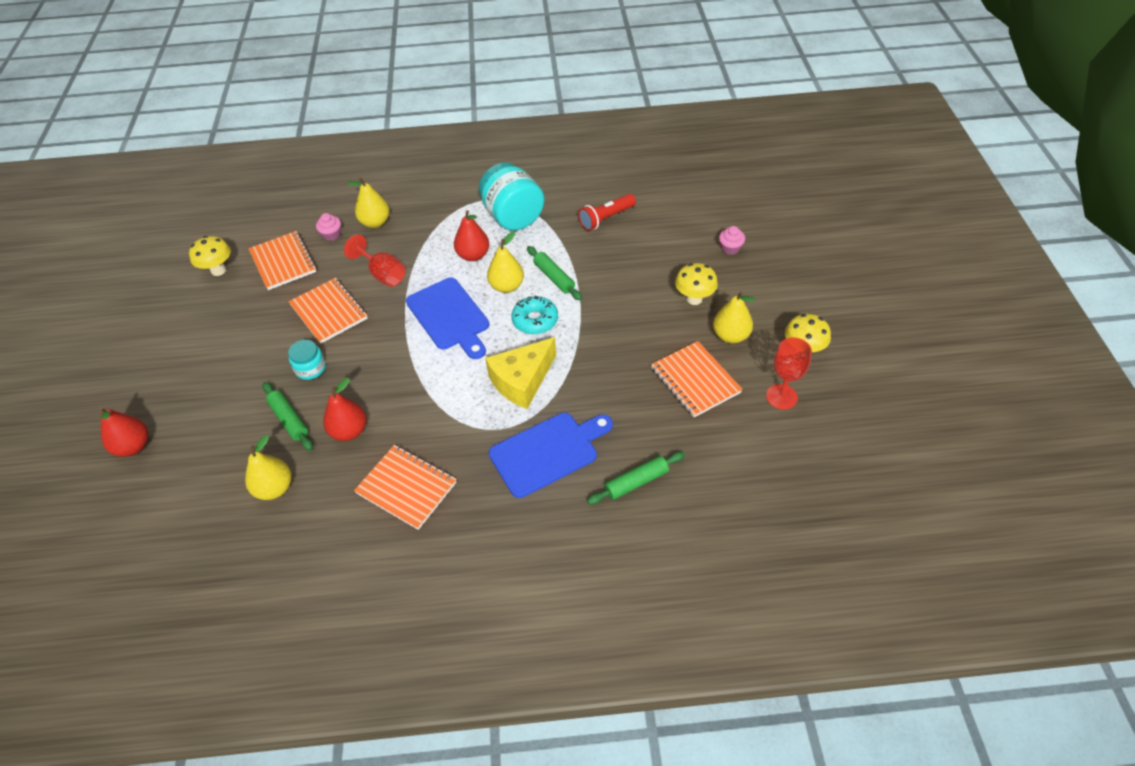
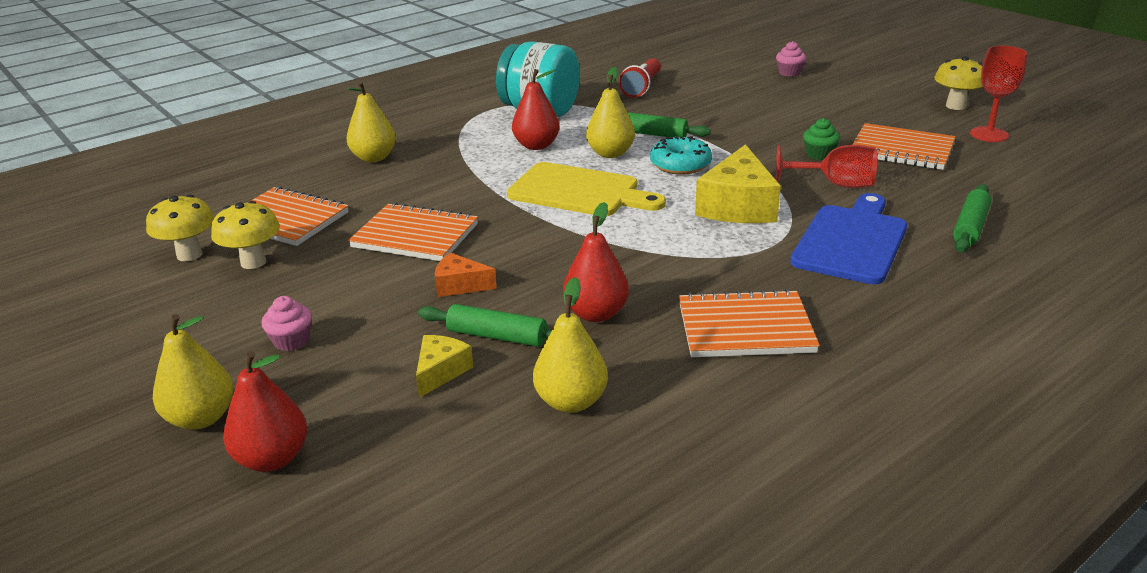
camera: 35 degrees left, 20 degrees down
turquoise jar [288,340,326,380] -> orange cheese [435,253,497,297]
pink cupcake [316,213,341,241] -> pink cupcake moved to [261,296,312,351]
red goblet [344,234,405,287] -> red goblet moved to [776,145,877,188]
blue cutting board [406,278,489,359] -> yellow cutting board [507,162,666,216]
yellow mushroom [675,263,718,305] -> yellow mushroom moved to [211,201,280,269]
yellow pear [713,291,755,343] -> yellow pear moved to [153,314,233,429]
none -> yellow cheese [416,335,473,398]
none -> green cupcake [803,118,840,160]

